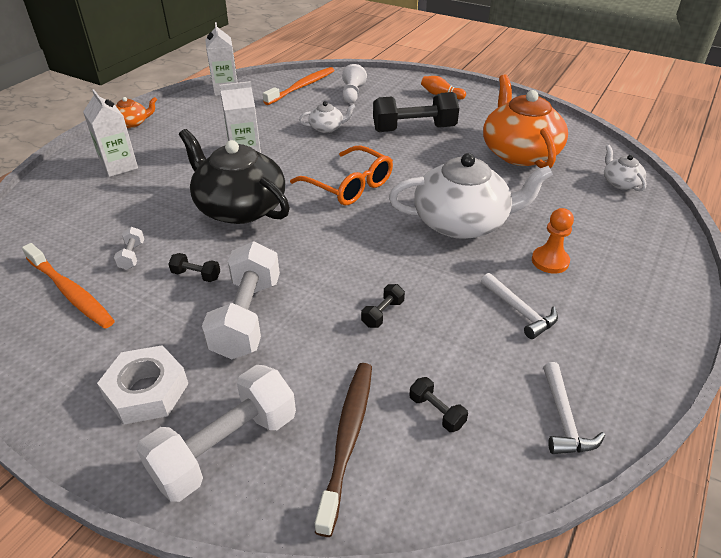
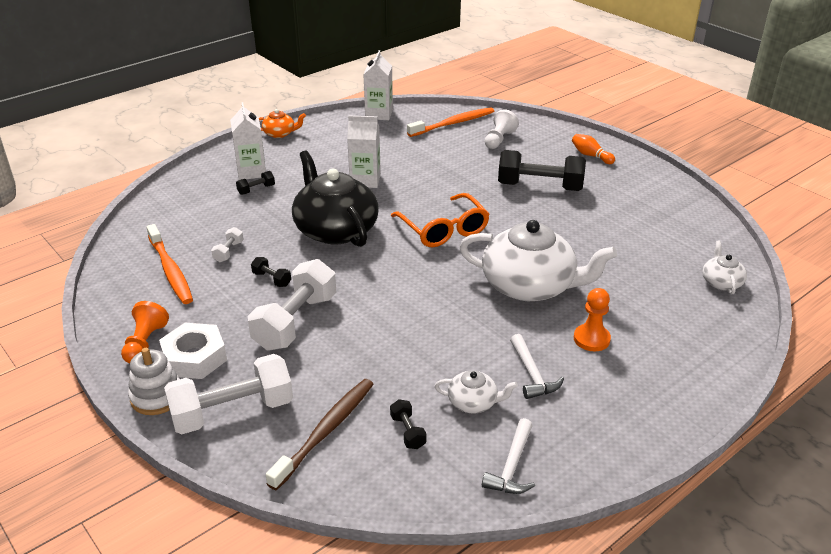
camera: 20 degrees right, 5 degrees down
white teapot [299,101,355,133] -> white teapot moved to [434,370,518,413]
black dumbbell [361,284,405,328] -> black dumbbell moved to [236,171,275,195]
orange teapot [483,74,568,168] -> none
none -> orange pawn [121,301,169,363]
none -> white stacking toy [128,348,180,415]

